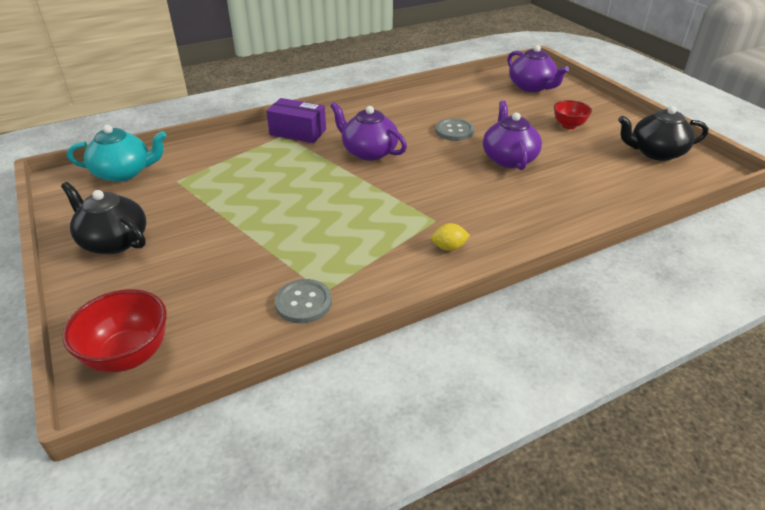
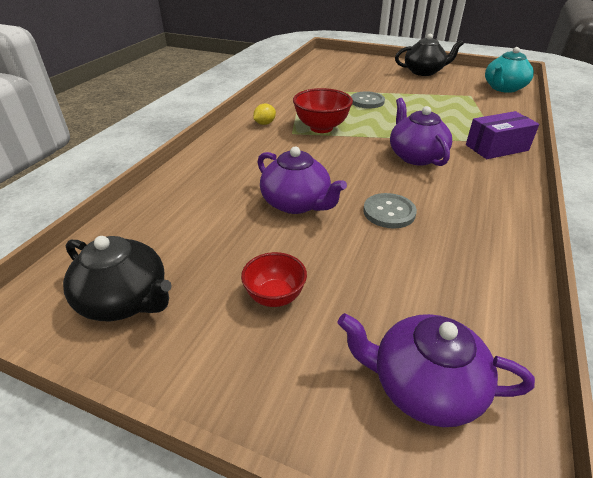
camera: 140 degrees right, 0 degrees up
red bowl [62,289,167,373] -> red bowl moved to [293,88,353,133]
grey button [275,279,332,323] -> grey button moved to [351,91,385,108]
purple teapot [330,102,407,161] -> purple teapot turned 105 degrees counterclockwise [390,98,452,166]
black teapot [618,106,708,161] -> black teapot turned 75 degrees clockwise [63,236,172,321]

